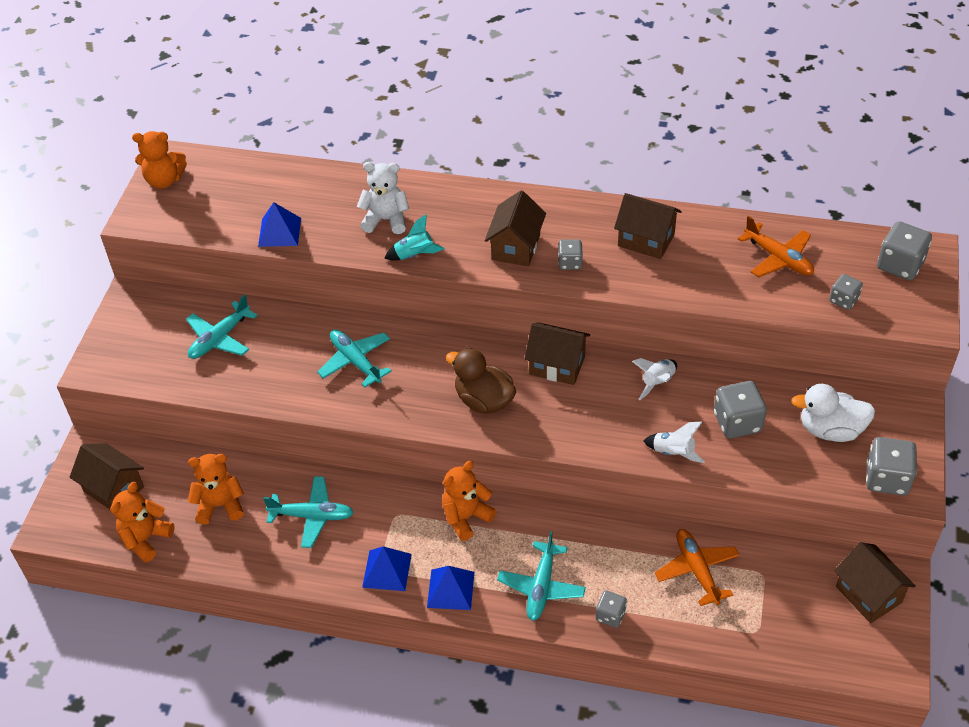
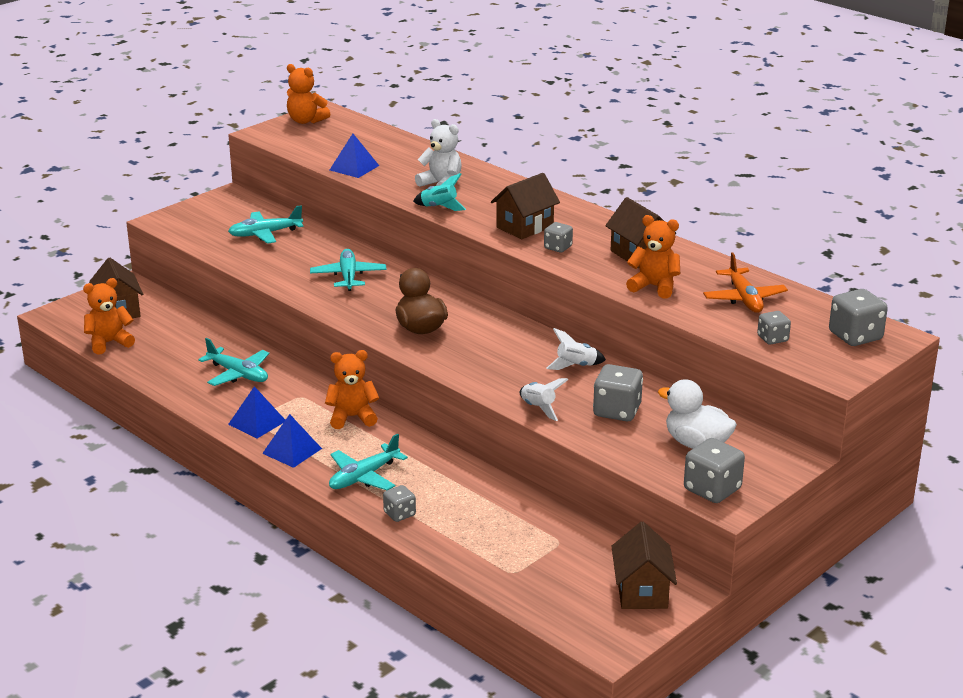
camera: 30 degrees right, 20 degrees down
orange teddy bear [188,454,244,525] -> orange teddy bear moved to [626,215,680,299]
brown house [524,323,590,385] -> none
orange plane [655,529,740,606] -> none

